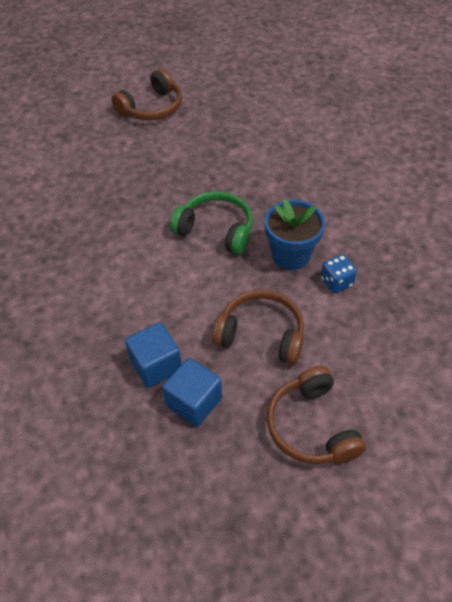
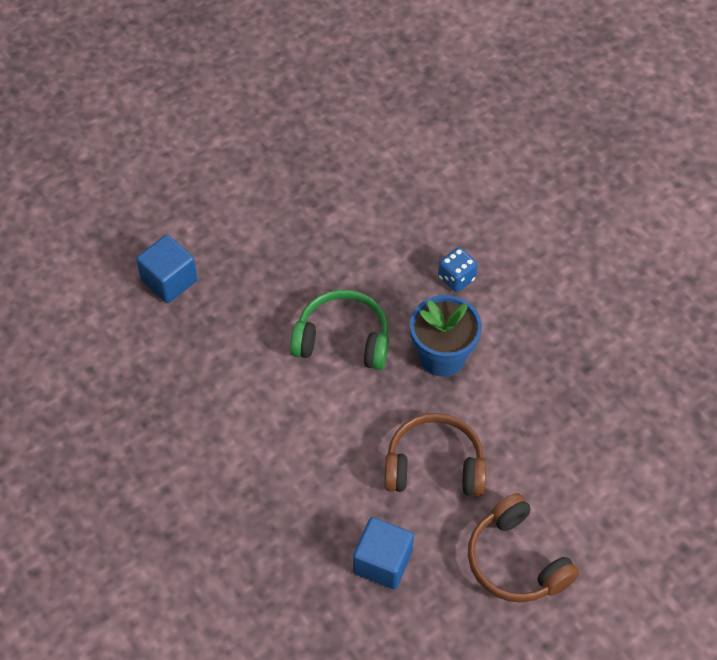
camera: 15 degrees left, 5 degrees up
brown headphones [111,68,182,120] -> none
blue cube [125,322,181,388] -> blue cube moved to [136,235,198,303]
blue dice [321,254,357,293] -> blue dice moved to [438,247,478,292]

